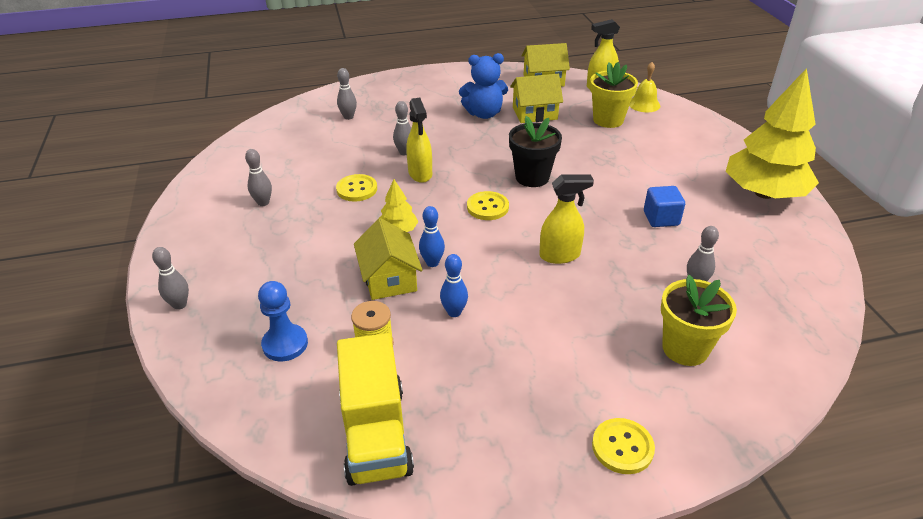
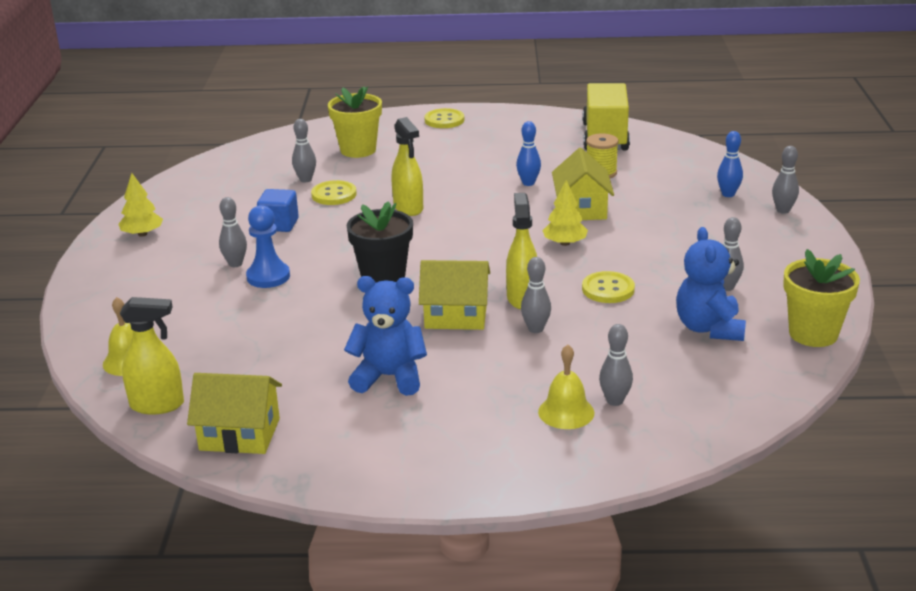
camera: 165 degrees left, 10 degrees down
blue pawn [258,281,308,361] -> blue pawn moved to [246,205,290,288]
blue bowling pin [419,206,445,267] -> blue bowling pin moved to [717,131,743,197]
yellow button [467,191,509,220] -> yellow button moved to [311,180,357,205]
yellow house [510,74,563,123] -> yellow house moved to [419,260,490,330]
yellow spray bottle [540,174,594,264] -> yellow spray bottle turned 120 degrees counterclockwise [392,117,423,216]
yellow flower pot [590,62,638,128] -> yellow flower pot moved to [783,249,860,347]
yellow tree [726,68,819,199] -> yellow tree [118,173,163,237], size x0.44
none -> grey bowling pin [219,197,247,267]
none -> yellow bell [538,344,594,429]
none -> blue teddy bear [676,227,746,341]

